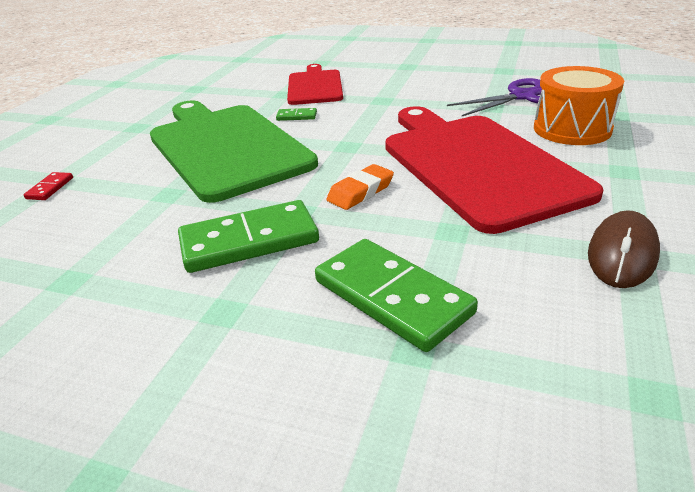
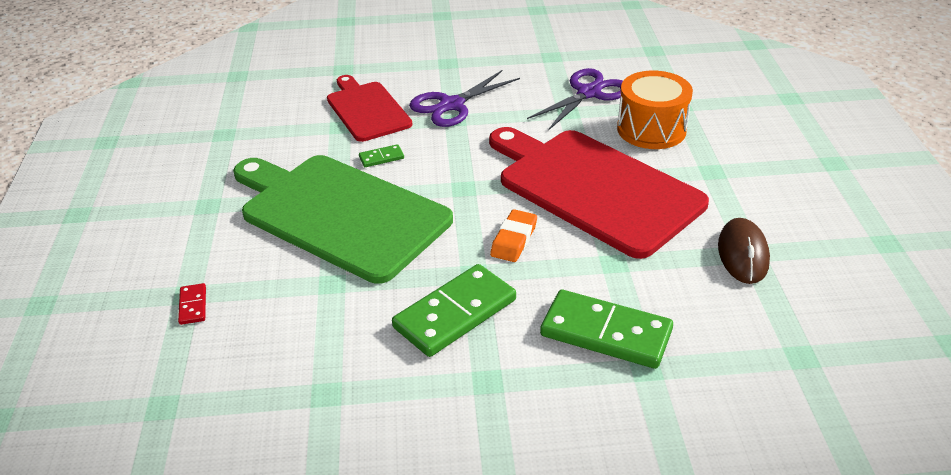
camera: 25 degrees left, 5 degrees up
none -> purple scissors [409,70,520,127]

